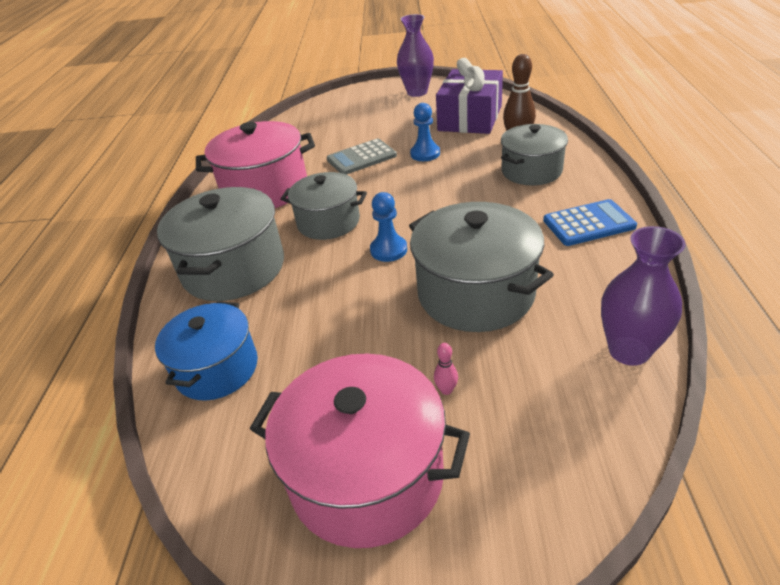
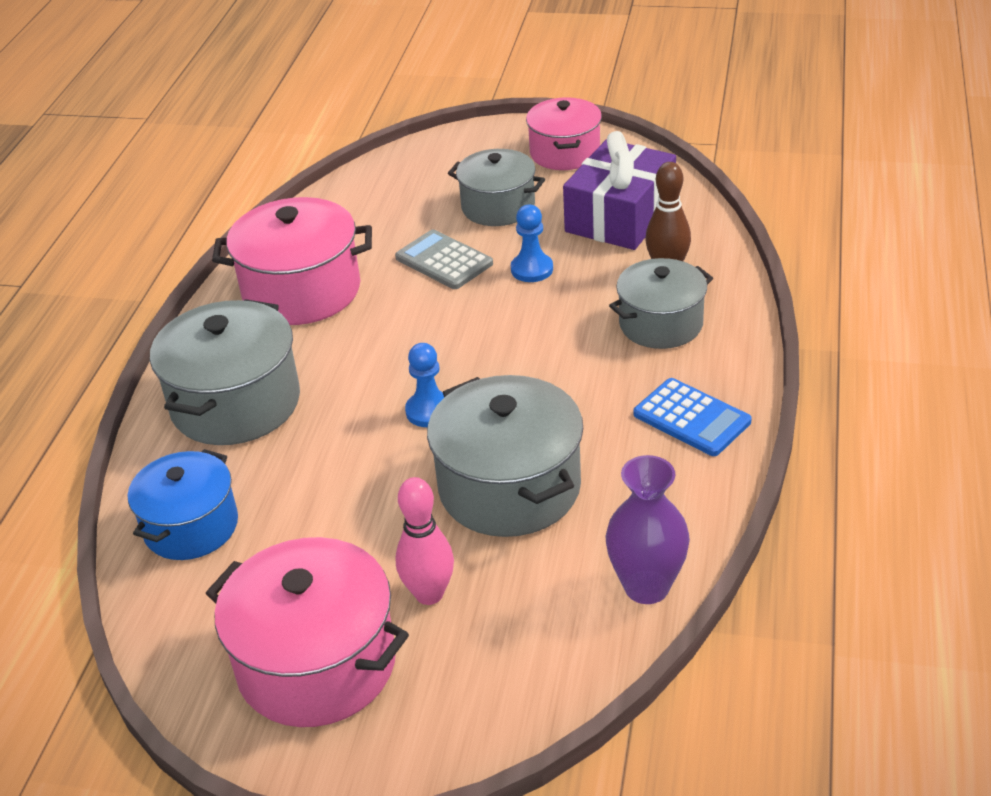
camera: 10 degrees right, 0 degrees up
grey pot [281,172,367,240] -> grey pot moved to [448,149,545,226]
grey calculator [327,138,397,175] -> grey calculator turned 60 degrees clockwise [395,230,493,289]
purple vase [397,14,434,97] -> pink pot [526,97,602,170]
pink bowling pin [434,343,458,395] -> pink bowling pin [395,477,454,605], size x2.13
blue calculator [543,199,637,246] -> blue calculator turned 45 degrees clockwise [633,378,752,456]

